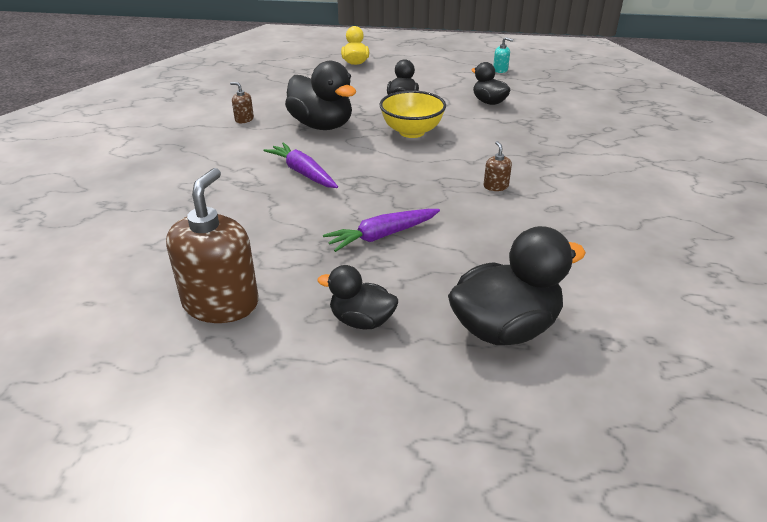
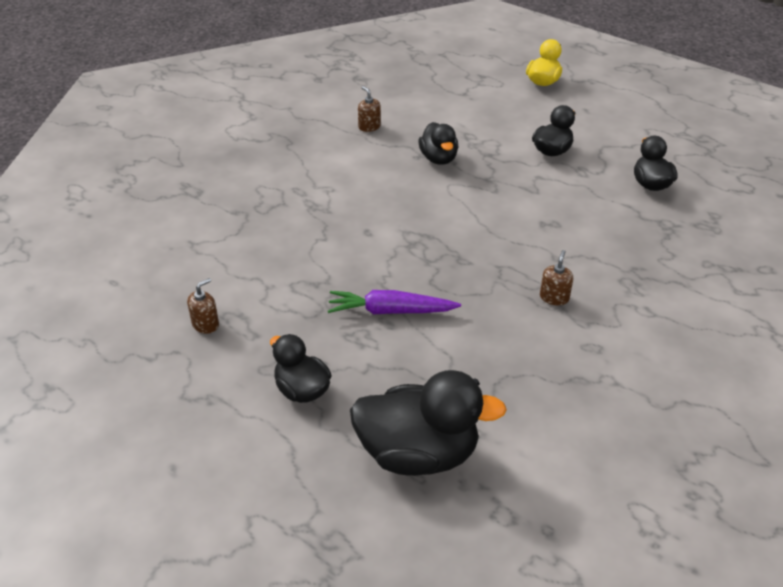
camera: 30 degrees right, 5 degrees up
brown soap dispenser [166,168,259,323] -> brown soap dispenser [187,278,219,334], size x0.42
purple carrot [263,142,338,188] -> none
black duck [285,61,356,130] -> black duck [419,122,458,165], size x0.58
yellow bowl [379,90,446,138] -> none
turquoise soap dispenser [493,37,513,73] -> none

